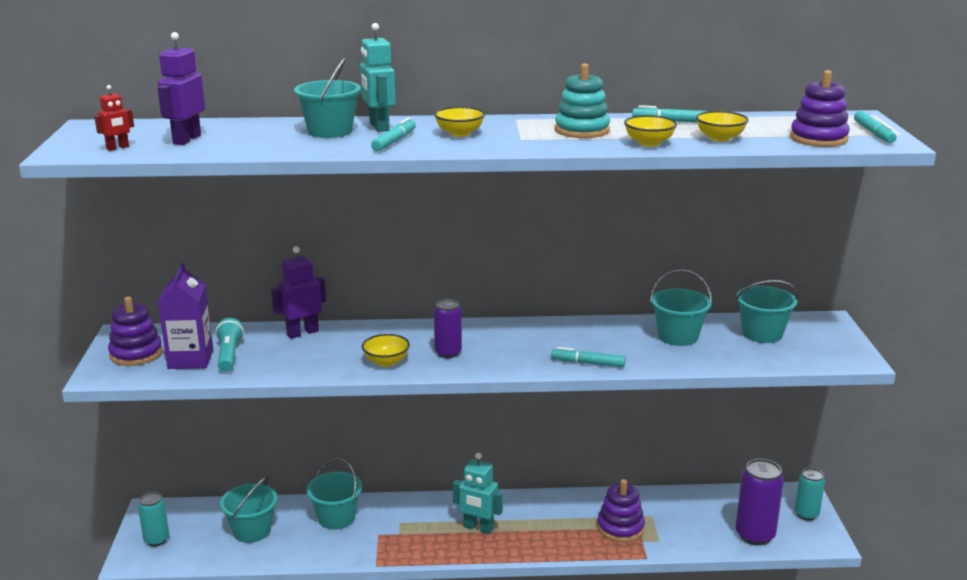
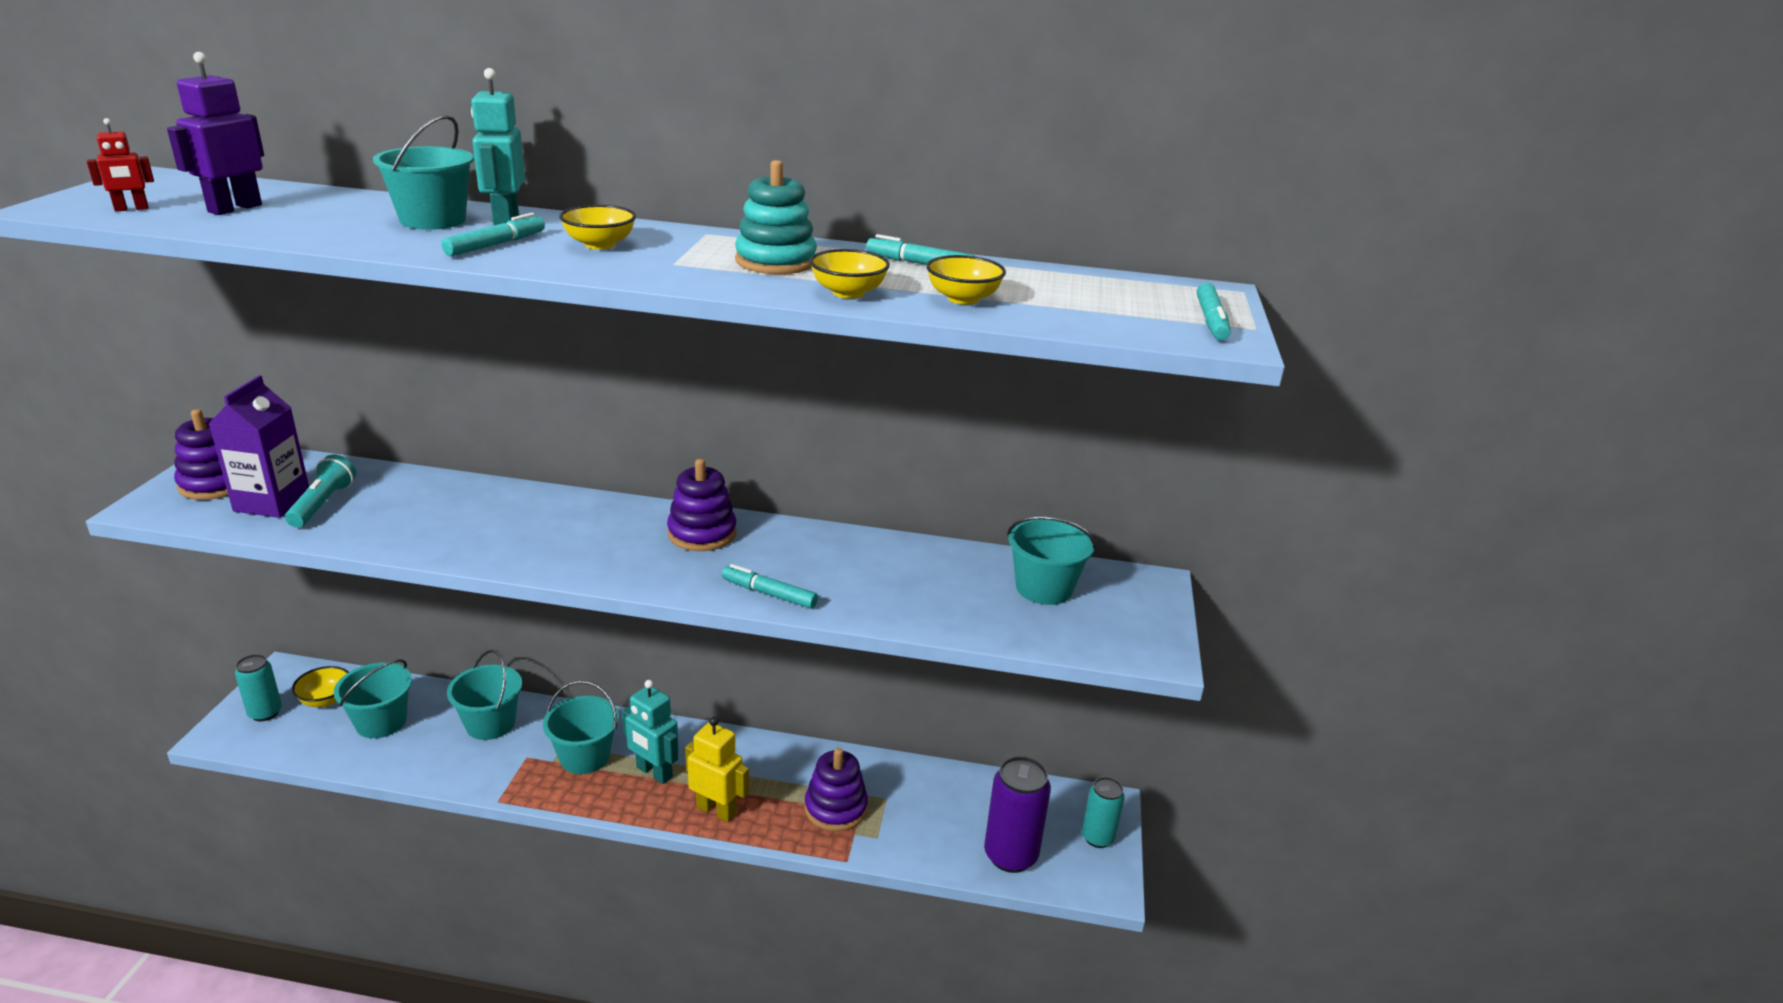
camera: 10 degrees right, 5 degrees up
purple robot [271,246,326,339] -> none
yellow bowl [362,334,410,367] -> yellow bowl moved to [292,666,349,707]
purple can [434,299,462,358] -> none
turquoise bucket [650,269,712,346] -> turquoise bucket moved to [543,680,619,774]
purple stacking toy [790,70,850,147] -> purple stacking toy moved to [667,459,737,551]
none -> yellow robot [685,717,749,822]

